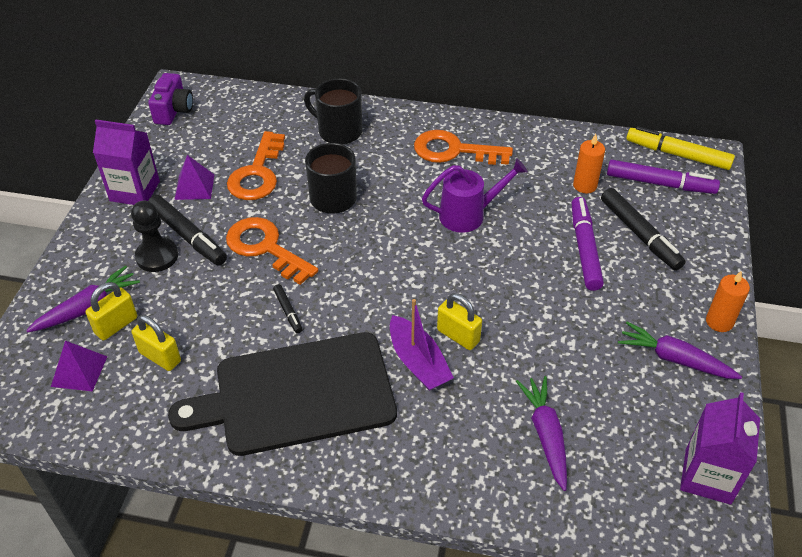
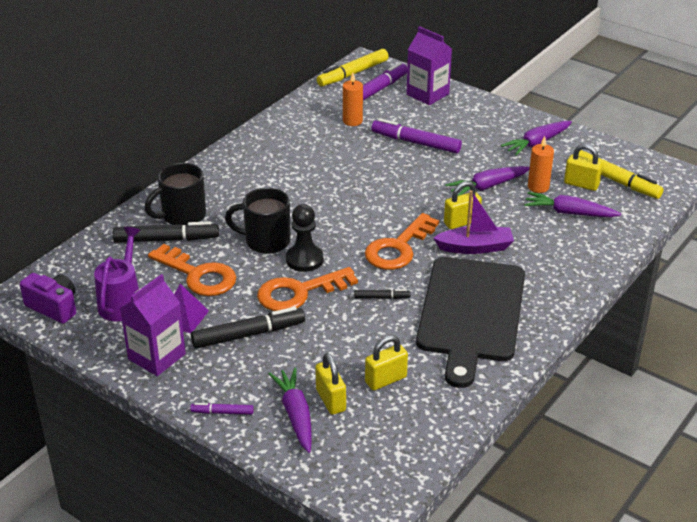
camera: 65 degrees left, 10 degrees down
purple pyramid [51,341,108,391] -> none
black pawn [131,201,178,272] -> black pawn moved to [286,204,324,272]
orange key [414,130,513,165] -> orange key moved to [365,213,439,270]
purple watering can [422,158,528,233] -> purple watering can moved to [94,227,141,321]
black marker [601,188,685,271] -> black marker moved to [113,221,219,243]
purple carton [680,392,760,505] -> purple carton moved to [407,26,452,105]
orange candle [706,271,750,332] -> orange candle moved to [528,136,554,193]
none -> purple marker [190,403,254,415]
none -> purple carrot [445,166,530,196]
none -> yellow padlock [564,144,603,191]
none -> yellow marker [579,150,664,199]

